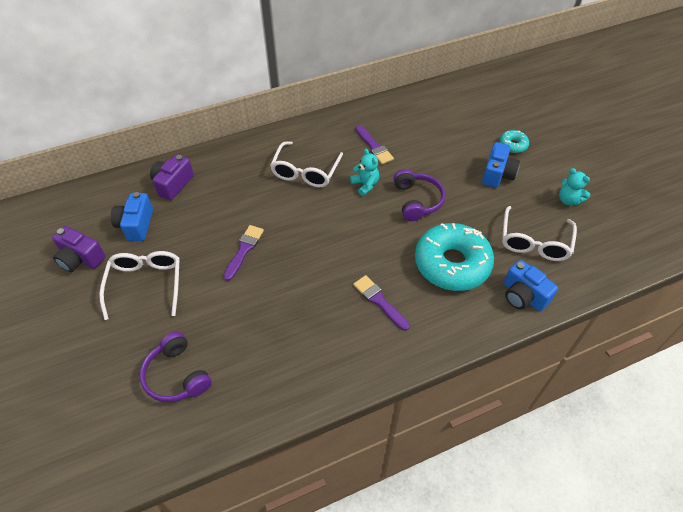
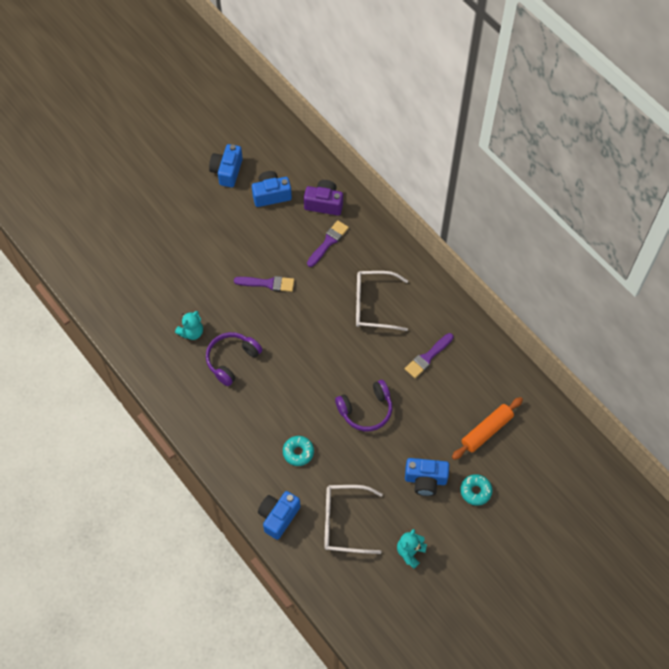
camera: 75 degrees right, 10 degrees up
purple camera [52,226,106,272] -> blue camera [209,144,243,187]
white glasses [99,251,180,320] -> none
purple headphones [140,332,212,402] -> purple headphones moved to [206,332,262,386]
turquoise teddy bear [350,148,379,196] -> turquoise teddy bear moved to [175,311,203,340]
purple brush [353,275,410,331] -> purple brush moved to [307,220,349,267]
turquoise donut [415,223,494,291] -> turquoise donut [283,436,314,466], size x0.44
none -> orange rolling pin [452,397,523,460]

